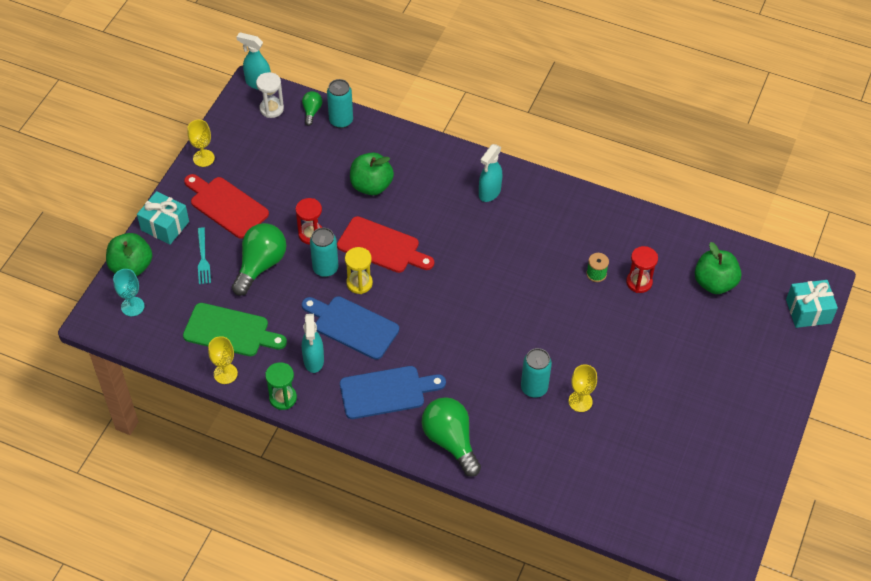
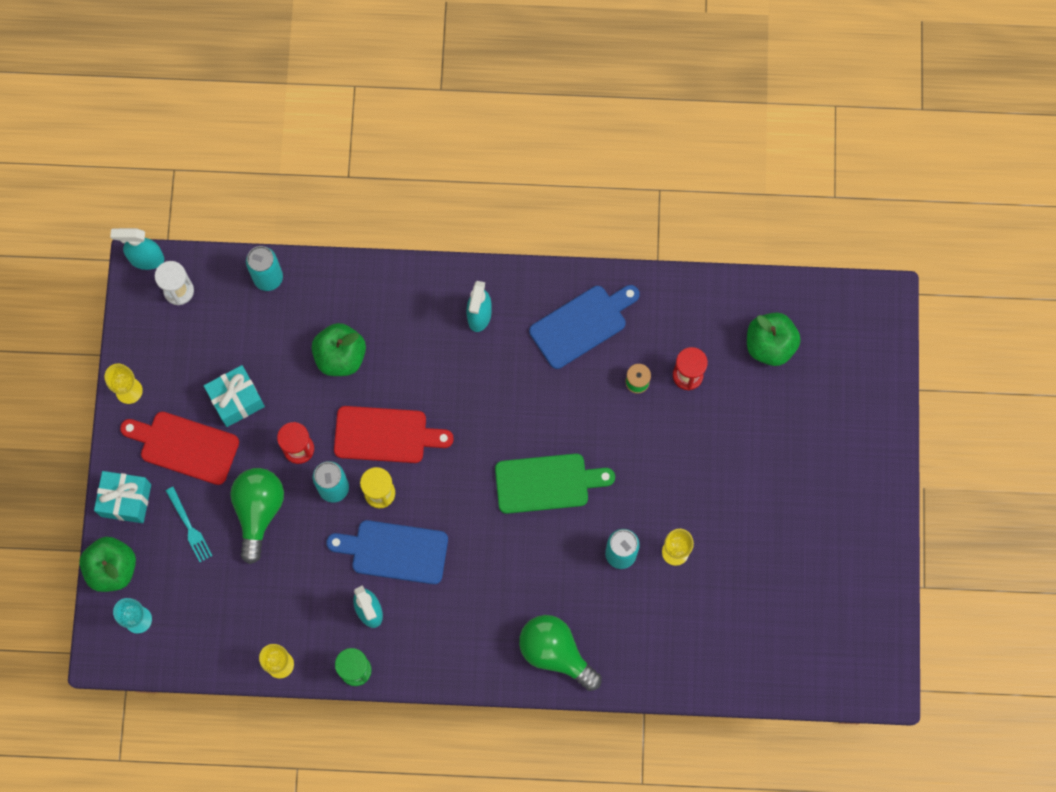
camera: 20 degrees left, 20 degrees up
green cutting board [183,303,287,356] -> green cutting board moved to [495,454,615,514]
green light bulb [302,91,322,126] -> none
blue cutting board [340,366,446,419] -> blue cutting board moved to [529,285,640,369]
turquoise gift [786,280,838,328] -> turquoise gift moved to [204,365,265,427]

